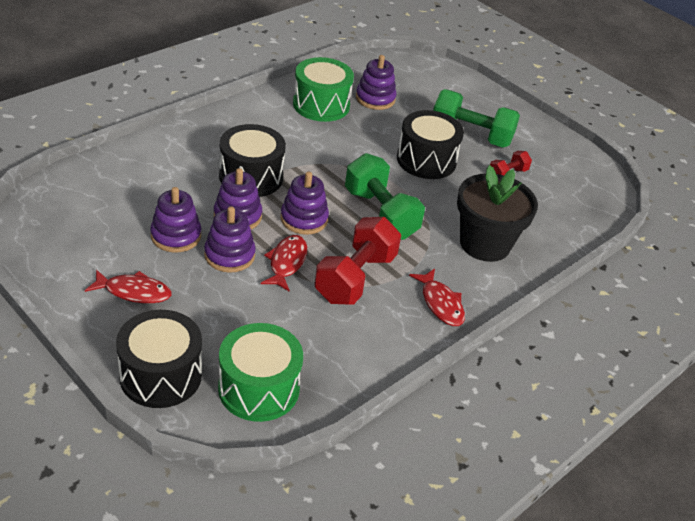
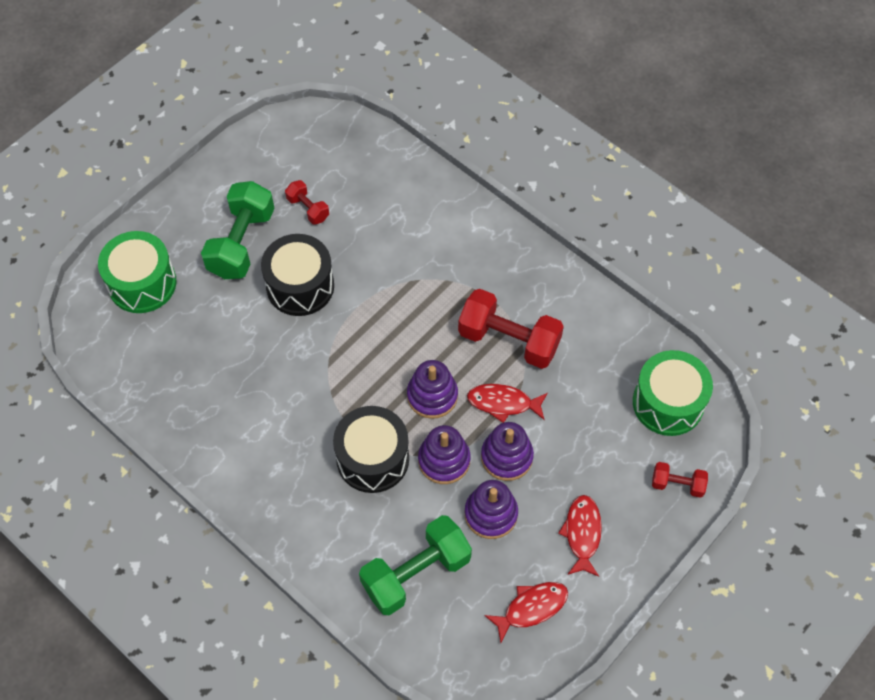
camera: 90 degrees left, 20 degrees up
black drum [116,310,202,408] -> red dumbbell [652,462,708,498]
green drum [293,57,354,122] -> green drum moved to [98,231,177,313]
green dumbbell [345,153,425,240] -> green dumbbell moved to [359,515,472,615]
purple stacking toy [356,55,396,110] -> none
red fish [409,269,465,326] -> red fish moved to [484,582,568,643]
black flower pot [457,165,538,262] -> none

